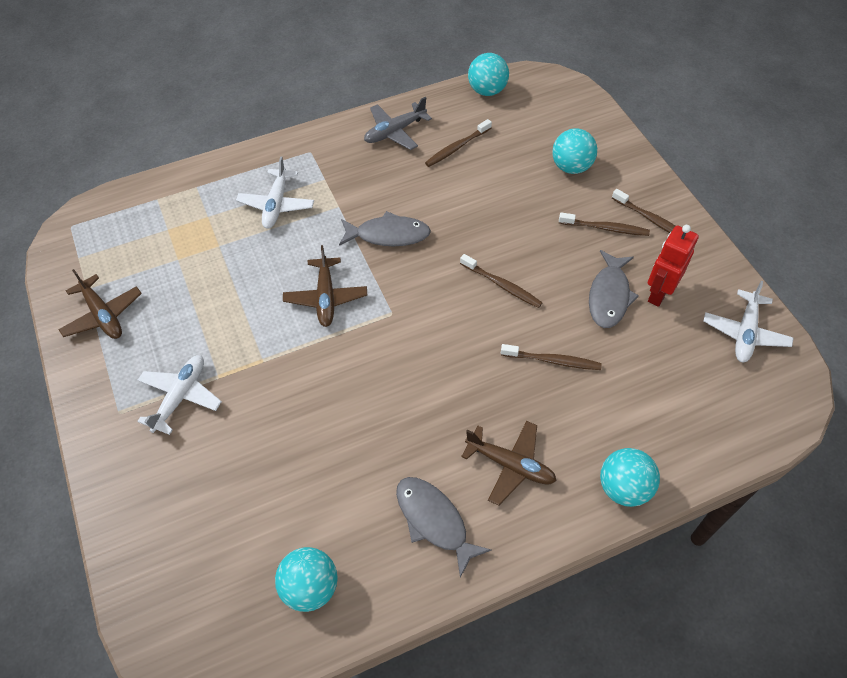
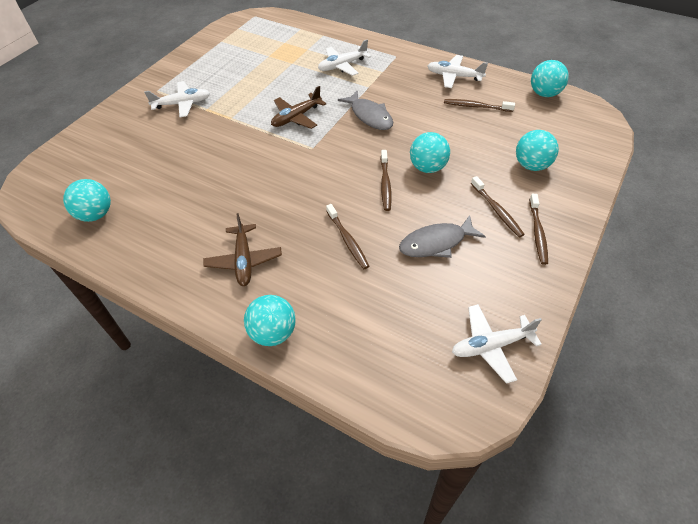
camera: 55 degrees right, 5 degrees down
brown plane [58,269,142,339] -> none
grey plane [364,97,432,150] -> white plane [427,55,488,88]
grey fish [396,477,492,578] -> none
red robot [648,225,699,307] -> none
none -> turquoise ball [410,132,450,173]

